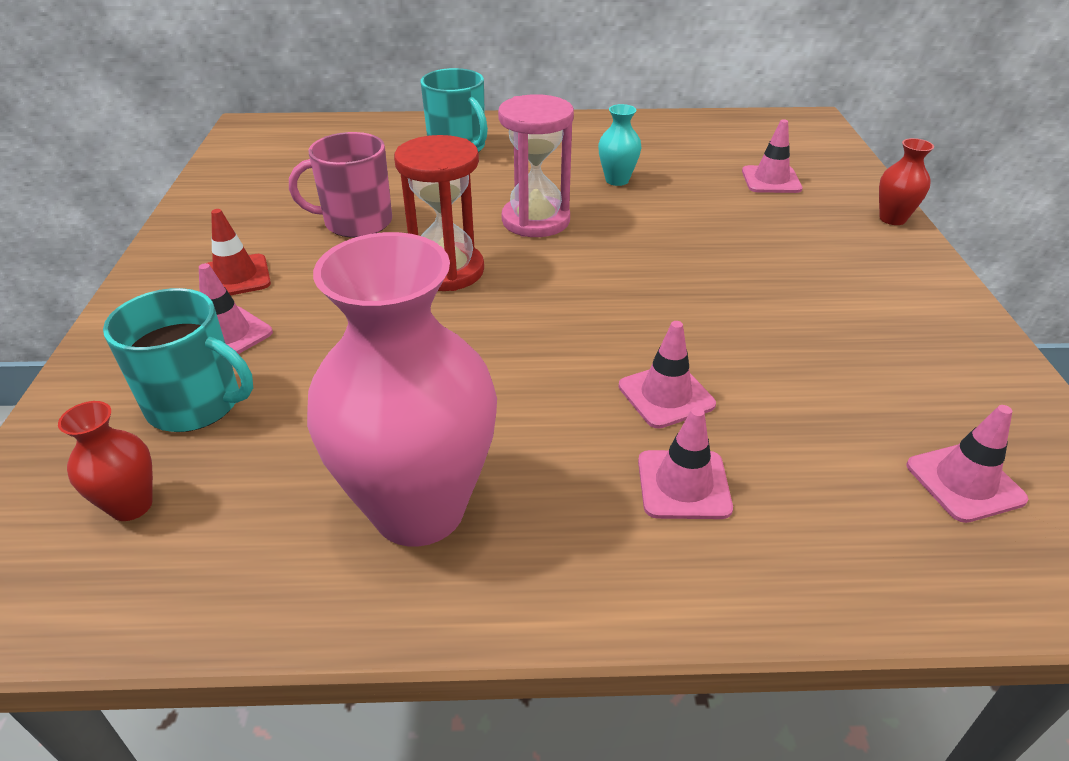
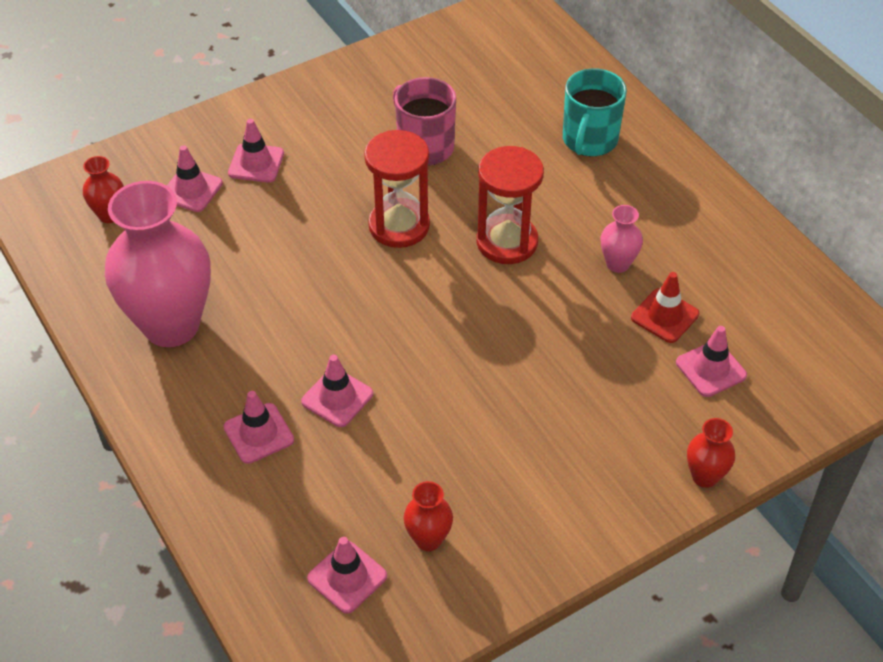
camera: 60 degrees right, 10 degrees up
turquoise mug [103,288,253,432] -> pink traffic cone [167,145,223,212]
red traffic cone [207,209,271,295] -> red traffic cone moved to [631,272,699,343]
pink hourglass [498,94,574,237] -> red hourglass [476,146,544,264]
turquoise vase [598,104,641,186] -> pink vase [600,205,643,273]
none -> red vase [403,481,453,551]

